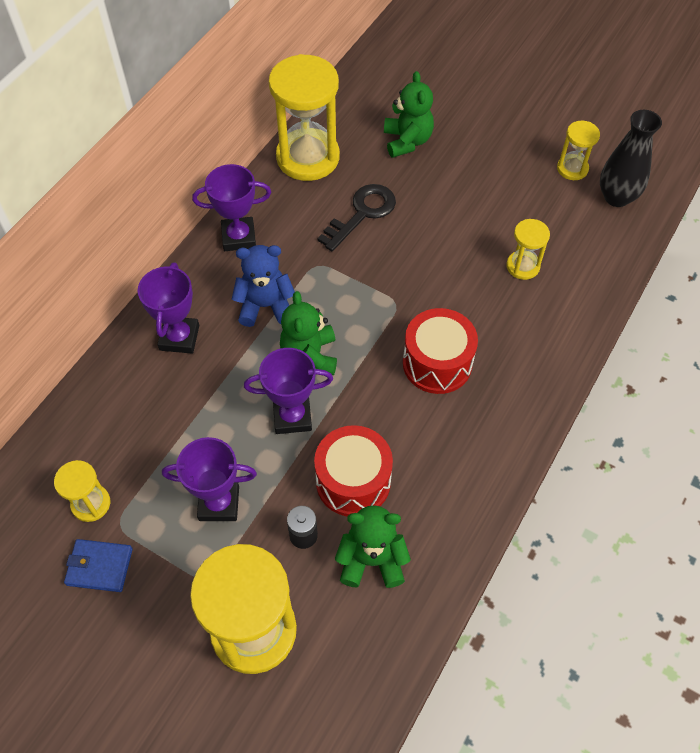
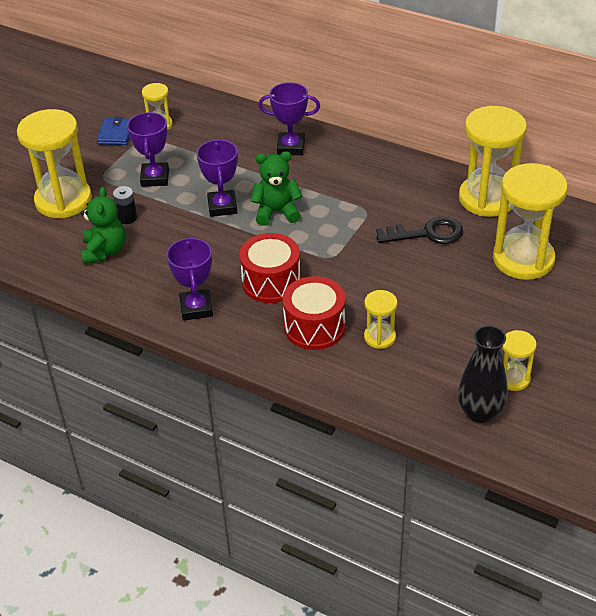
camera: 90 degrees right, 15 degrees down
purple trophy [192,164,271,251] -> purple trophy moved to [166,237,213,321]
blue teddy bear [231,245,295,327] -> none
red drum [314,425,393,516] -> red drum moved to [283,276,345,350]
black key [317,184,396,251] -> black key turned 45 degrees counterclockwise [376,217,463,244]
green teddy bear [384,71,434,158] -> yellow hourglass [493,163,568,280]

